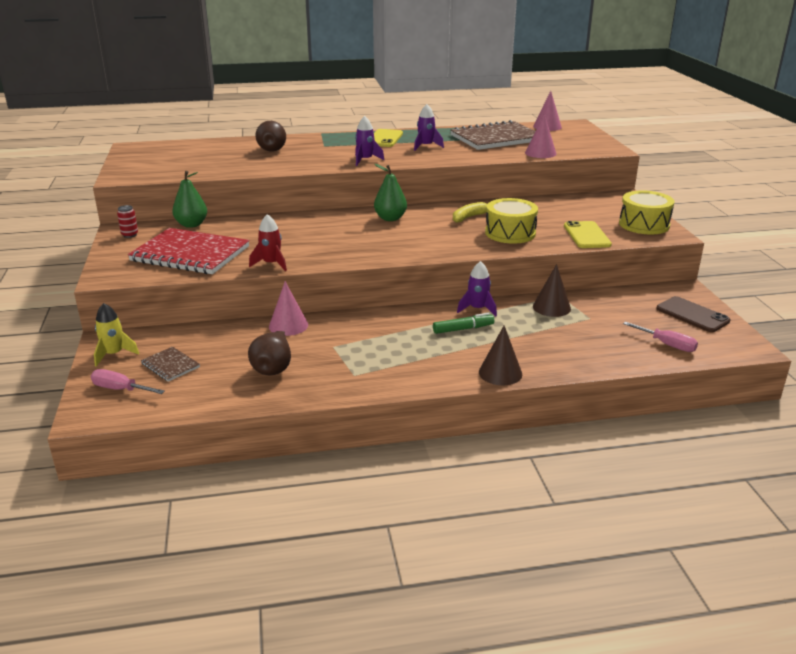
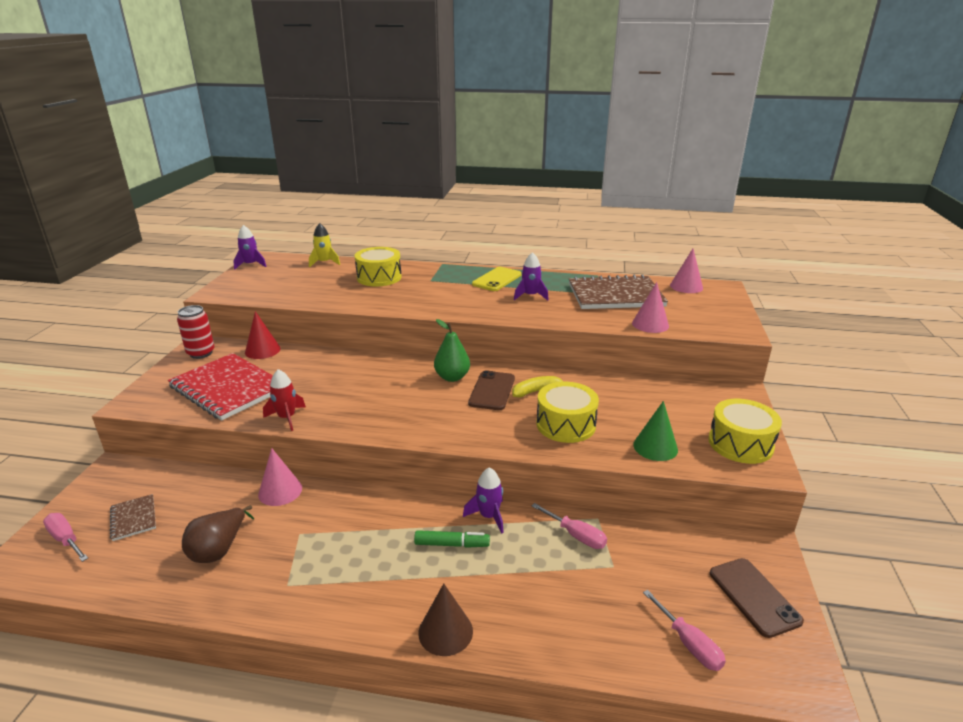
camera: 20 degrees right, 0 degrees up
yellow rocket [94,303,140,367] -> yellow rocket moved to [309,223,340,267]
red can [117,205,138,238] -> red can [177,305,215,359], size x1.68
green pear [172,171,207,228] -> red cone [245,311,281,359]
brown pear [255,121,286,152] -> yellow drum [355,247,402,286]
purple rocket [355,116,384,166] -> purple rocket moved to [233,225,267,270]
brown cone [533,264,571,317] -> pink screwdriver [532,503,607,549]
yellow phone [564,221,612,248] -> green cone [633,401,678,461]
none -> brown phone [468,370,515,410]

